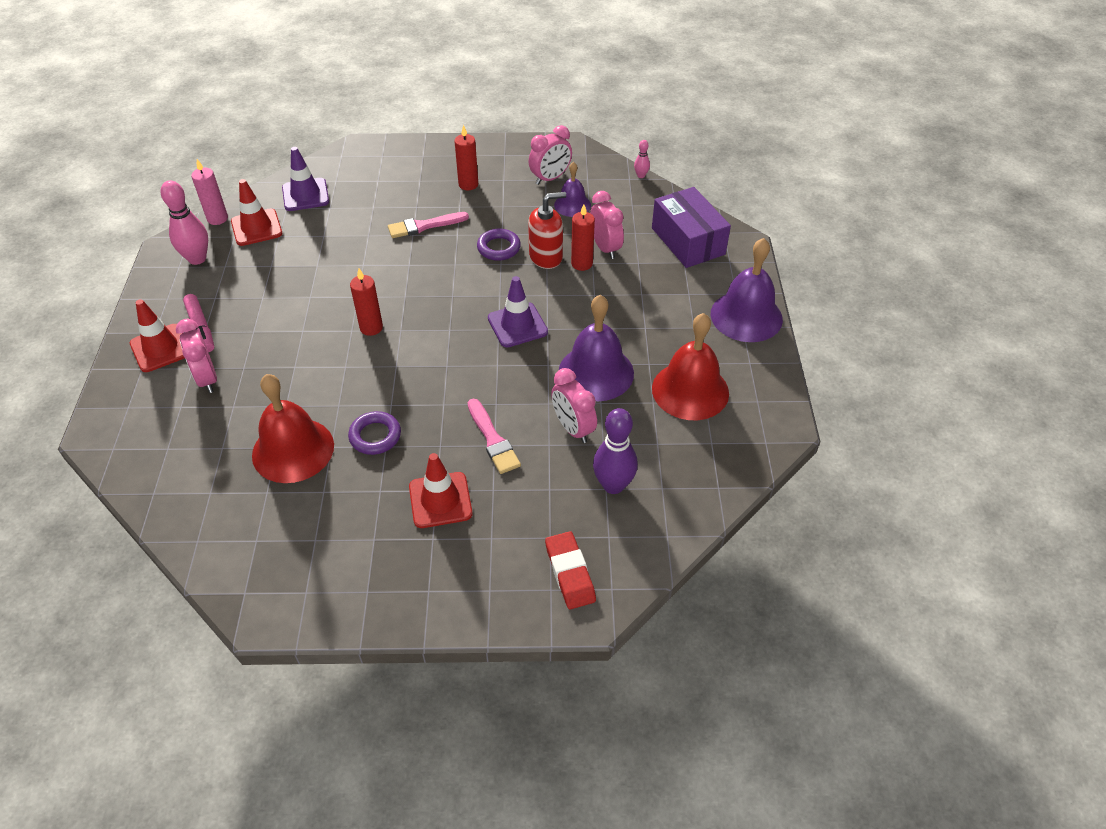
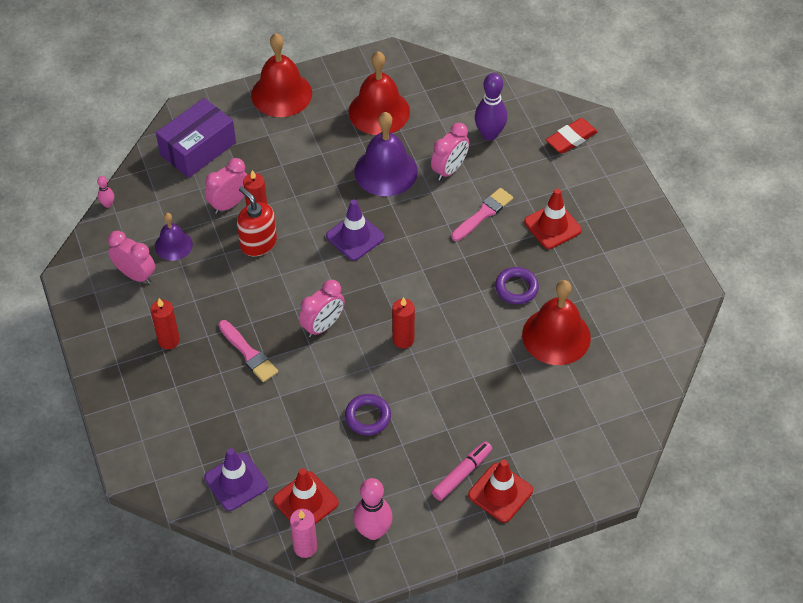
camera: 110 degrees left, 5 degrees up
pink clock [176,319,217,393] -> pink clock moved to [299,280,345,337]
purple ring [477,229,521,261] -> purple ring moved to [345,394,391,435]
purple bell [711,238,783,342] -> red bell [251,33,312,117]

